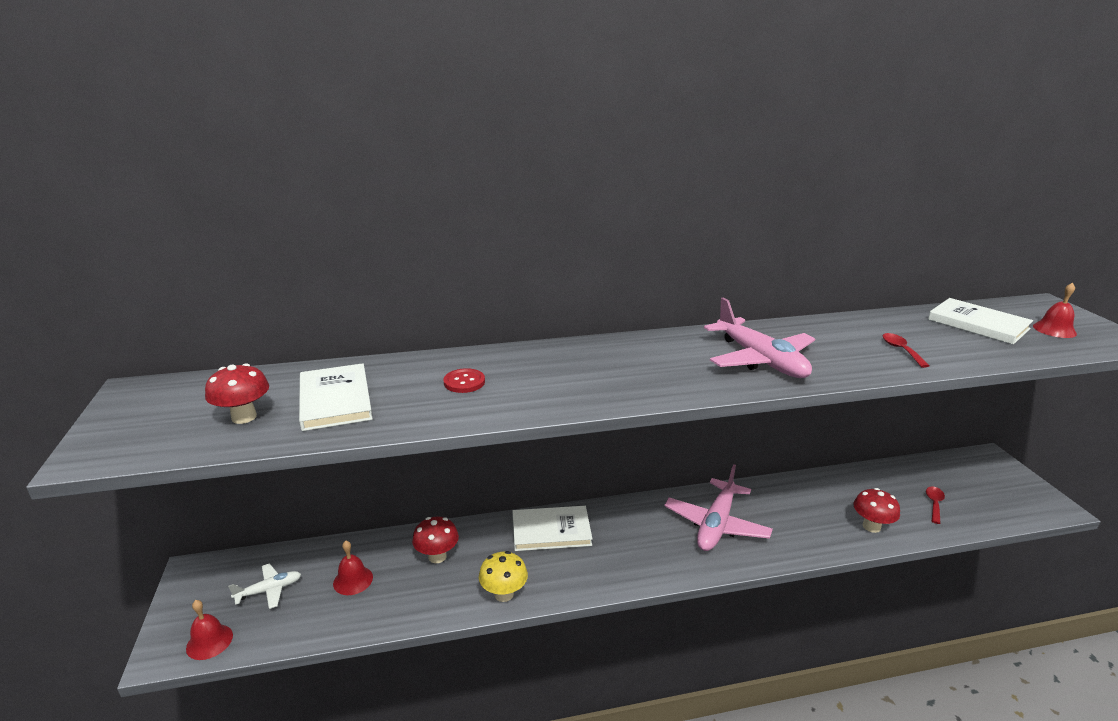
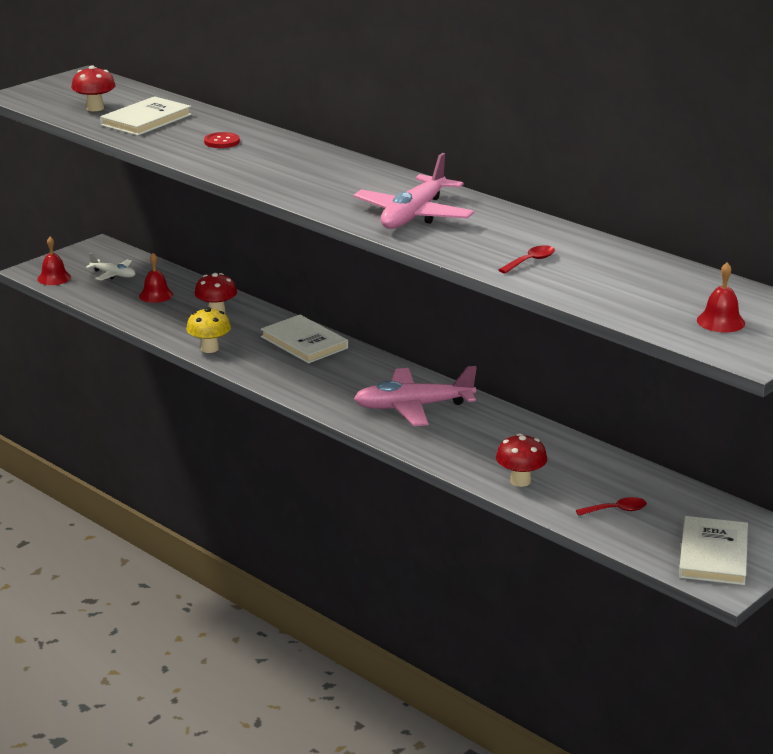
camera: 55 degrees right, 0 degrees up
white book [928,298,1033,345] -> white book moved to [679,516,748,585]

